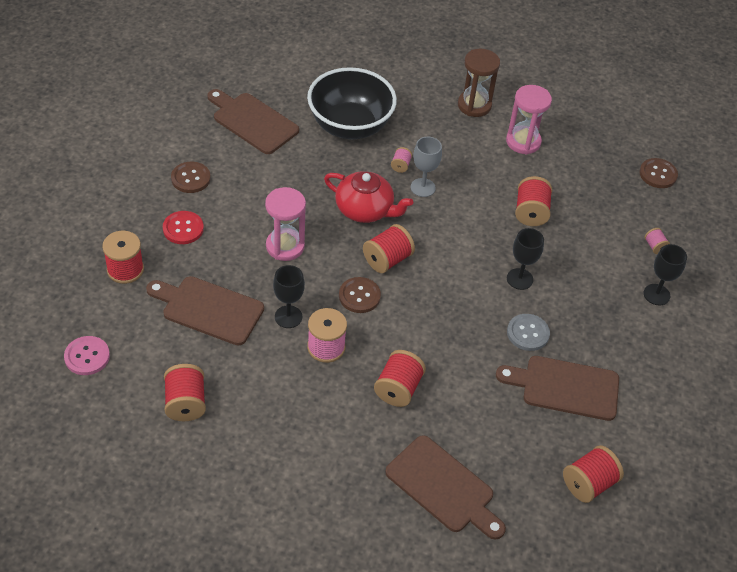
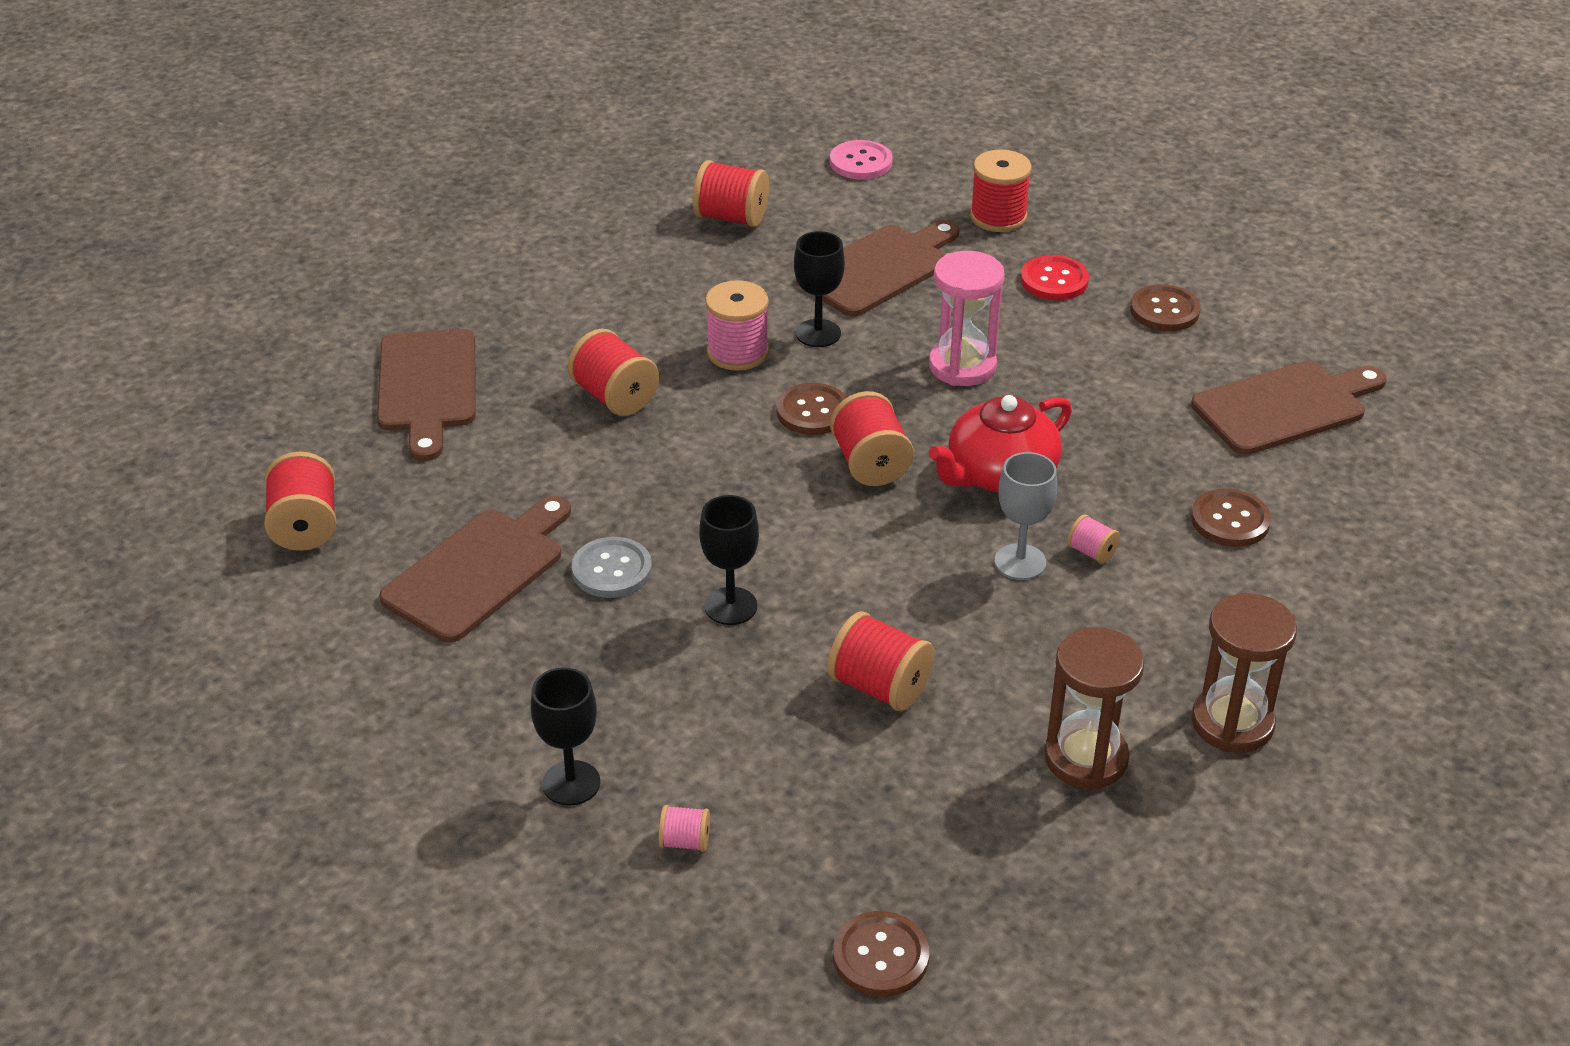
camera: 120 degrees right, 10 degrees down
black bowl [307,67,397,139] -> brown button [1191,489,1271,547]
brown cutting board [385,435,506,540] -> brown cutting board turned 75 degrees counterclockwise [377,329,476,461]
pink hourglass [506,85,552,155] -> brown hourglass [1044,627,1144,789]

